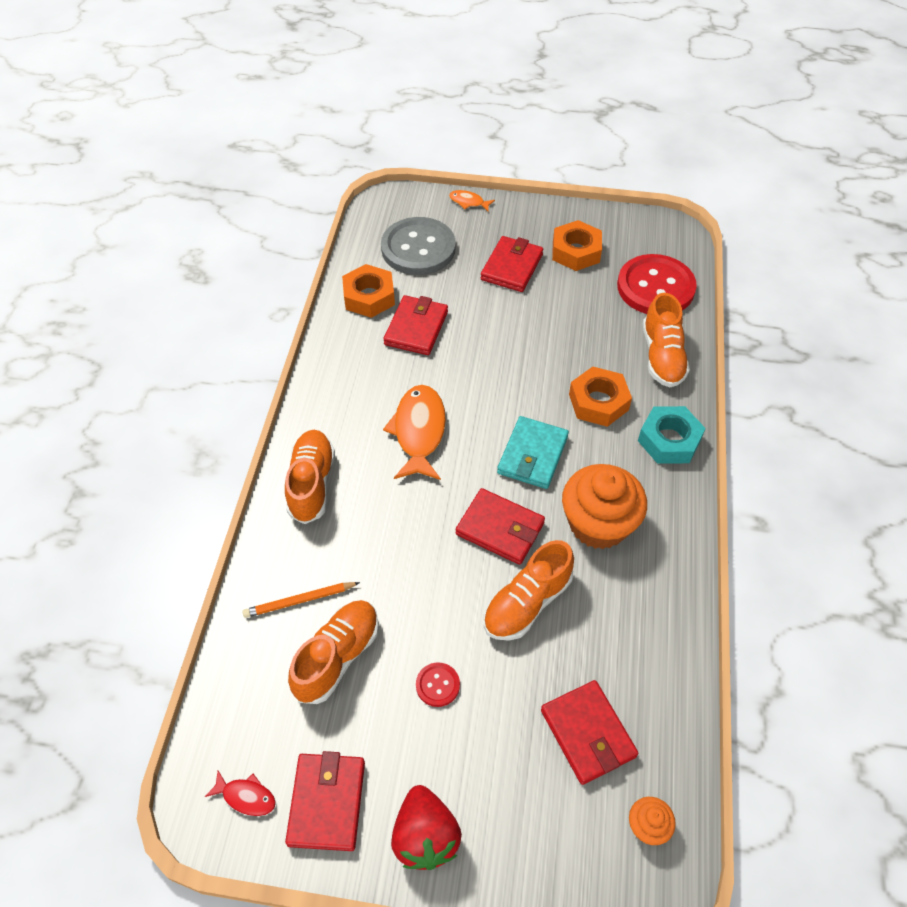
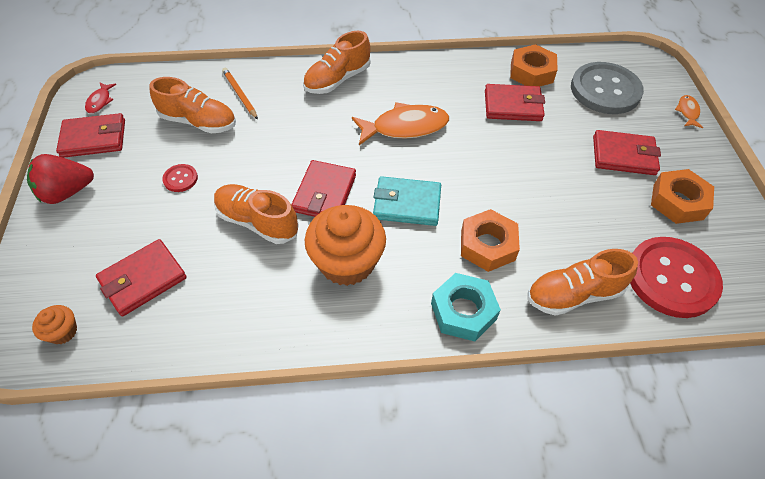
camera: 75 degrees right, 0 degrees up
orange shoe [285,430,335,524] -> orange shoe turned 150 degrees clockwise [303,31,371,94]

